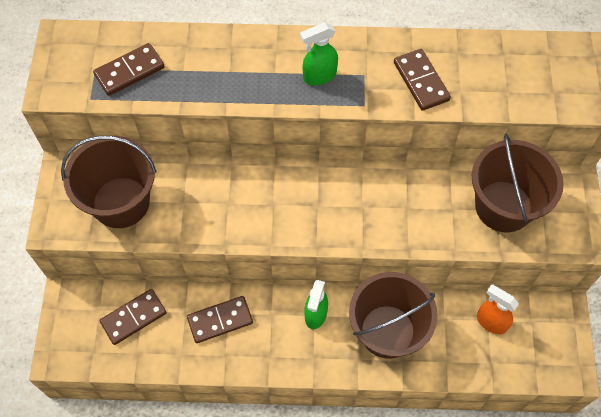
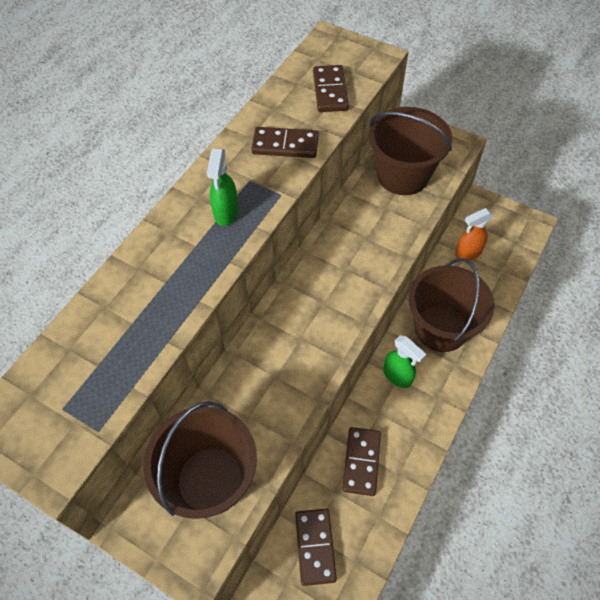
camera: 60 degrees left, 5 degrees down
brown domino [93,43,165,96] -> brown domino moved to [313,65,349,112]

